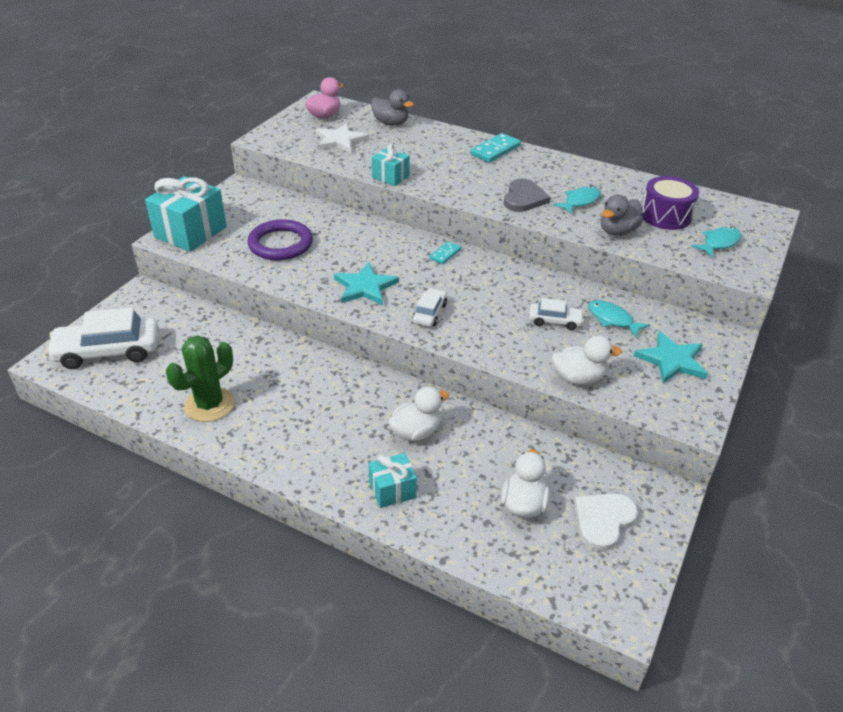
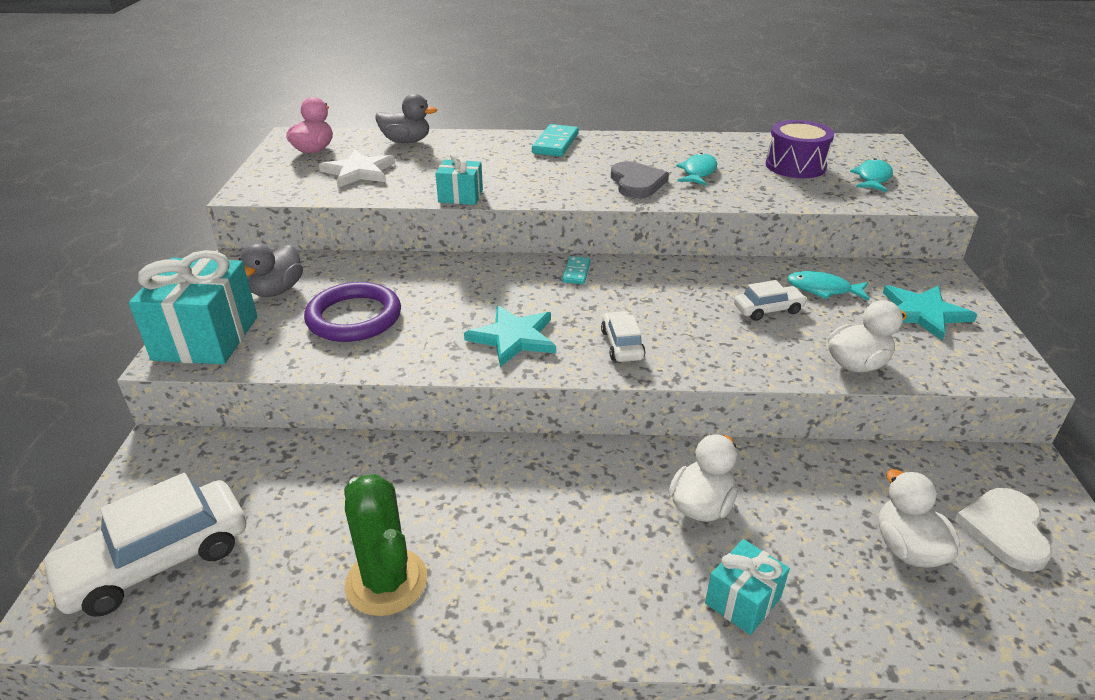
camera: 25 degrees left, 5 degrees down
green cactus [166,335,235,422] -> green cactus turned 45 degrees counterclockwise [344,474,427,616]
grey duck [601,195,643,236] -> grey duck moved to [239,243,303,297]

